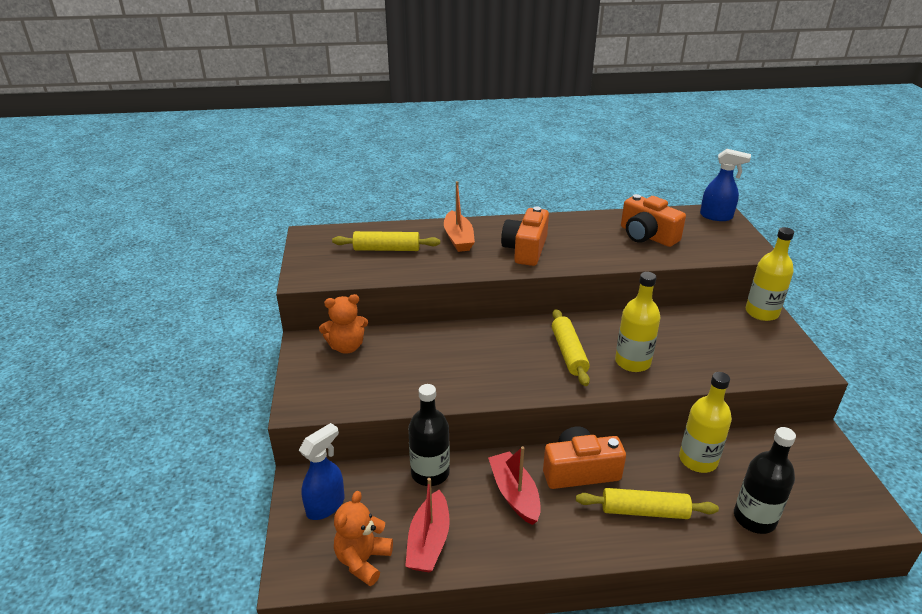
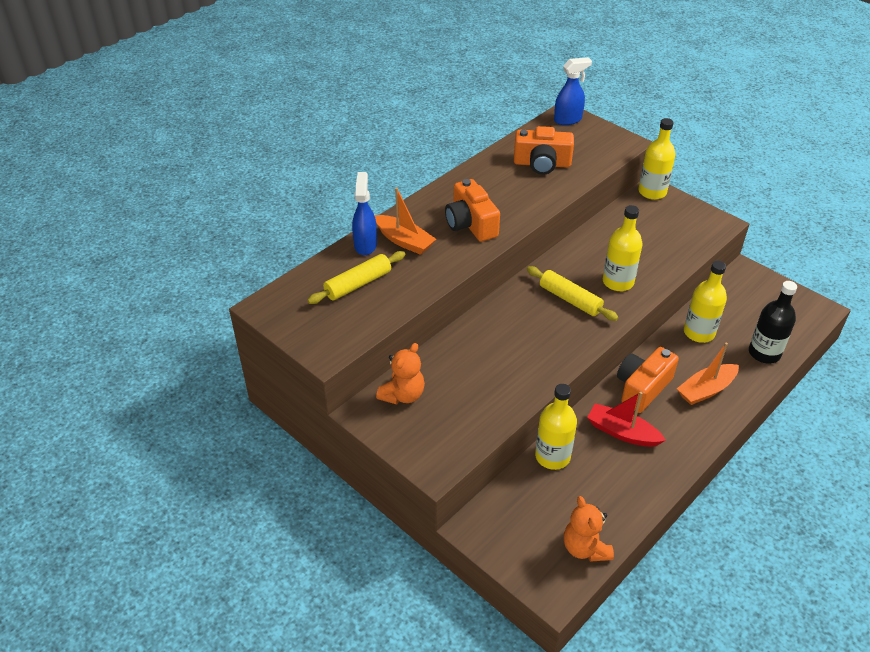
camera: 40 degrees left, 10 degrees up
blue spray bottle [299,423,345,520] -> blue spray bottle moved to [352,172,377,255]
red boat [405,478,450,572] -> none
black bottle [408,384,450,486] -> yellow bottle [535,384,577,470]
yellow rolling pin [576,488,719,519] -> orange boat [677,342,739,405]

